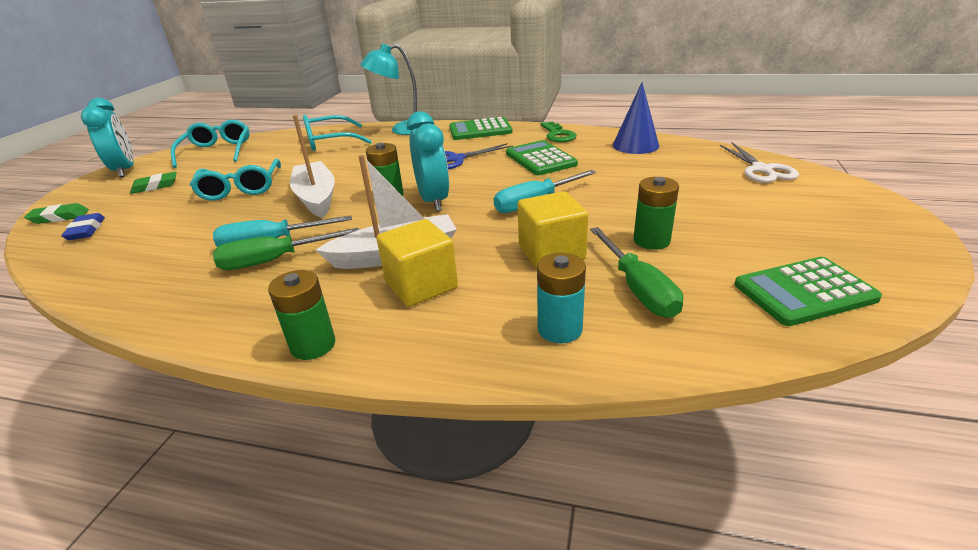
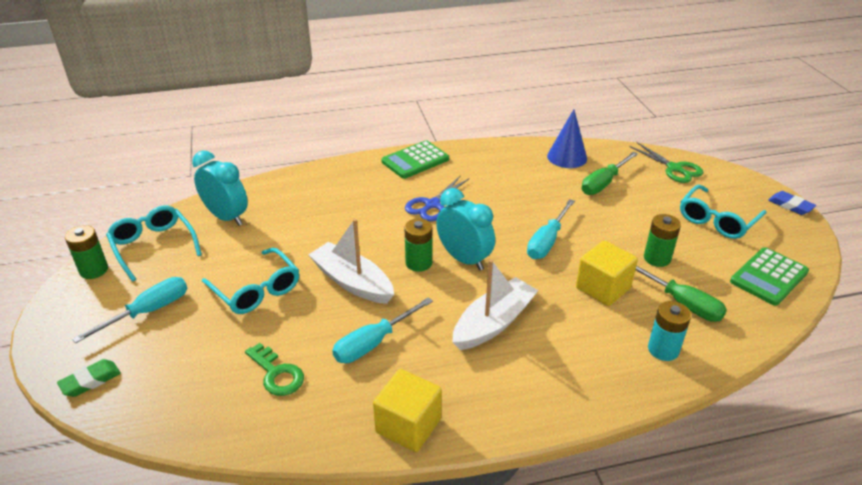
camera: 30 degrees left, 5 degrees up
blue eraser [61,213,105,240] -> blue eraser moved to [768,191,816,215]
turquoise clock [81,98,134,177] -> turquoise clock moved to [192,150,248,226]
green eraser [130,172,177,194] -> turquoise screwdriver [72,277,187,343]
green screwdriver [213,228,359,270] -> green screwdriver moved to [582,152,638,195]
green battery [268,270,335,360] -> green battery moved to [65,225,108,279]
turquoise glasses [303,115,372,151] -> turquoise glasses moved to [680,185,766,239]
turquoise lamp [360,43,417,135] -> none
yellow cube [376,219,458,307] -> yellow cube moved to [373,369,442,452]
green calculator [506,140,578,175] -> none
green key [540,122,577,142] -> green key moved to [245,343,304,396]
white scissors [720,142,799,183] -> green scissors [629,142,703,183]

